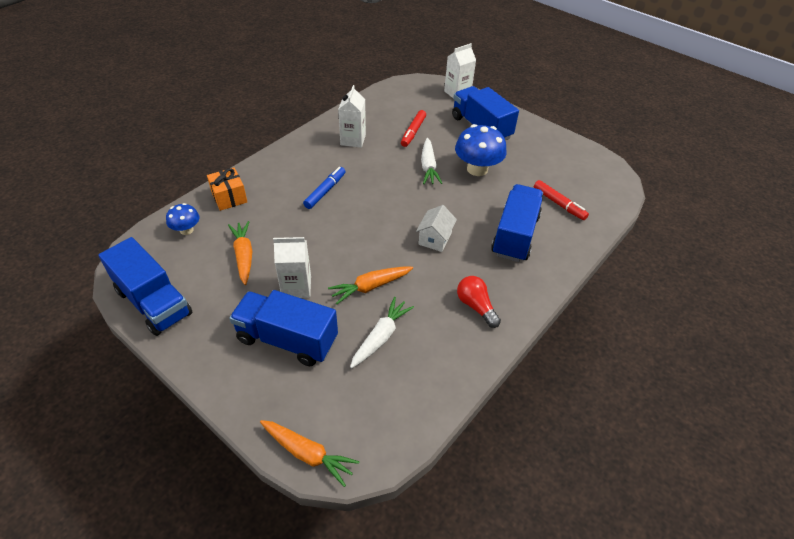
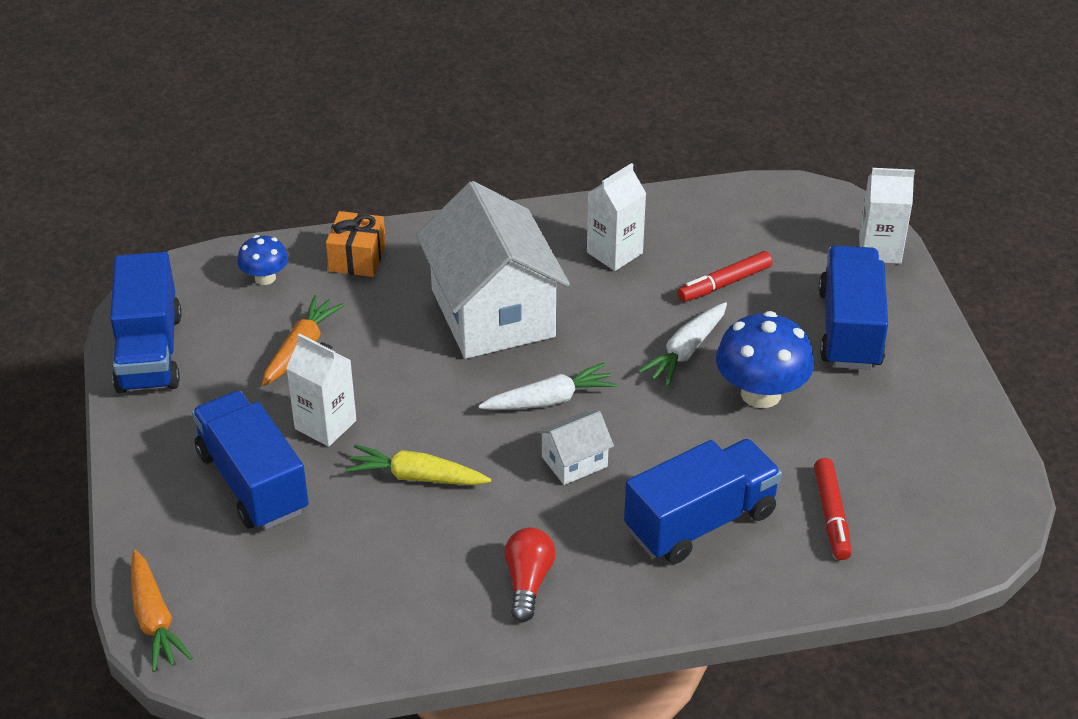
camera: 40 degrees right, 5 degrees down
blue marker [303,167,346,209] -> white house [416,181,570,359]
orange carrot [328,267,413,304] -> yellow carrot [345,445,491,485]
white carrot [350,297,414,368] -> white carrot moved to [478,363,617,410]

